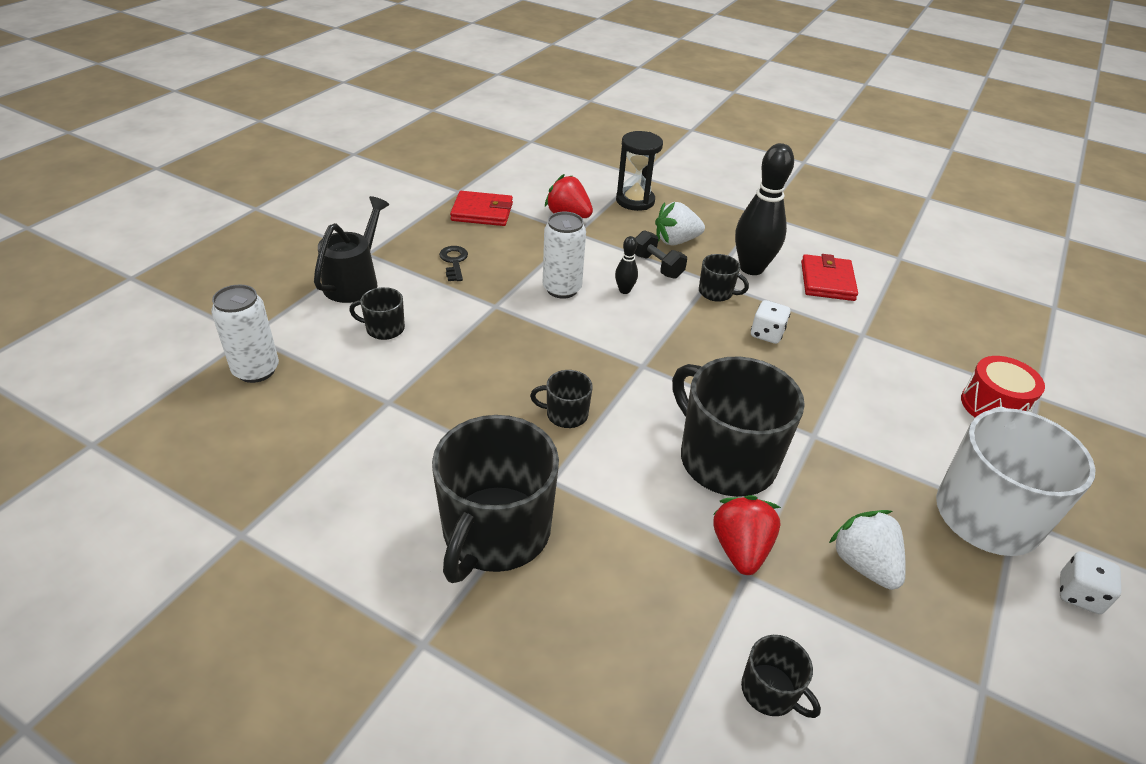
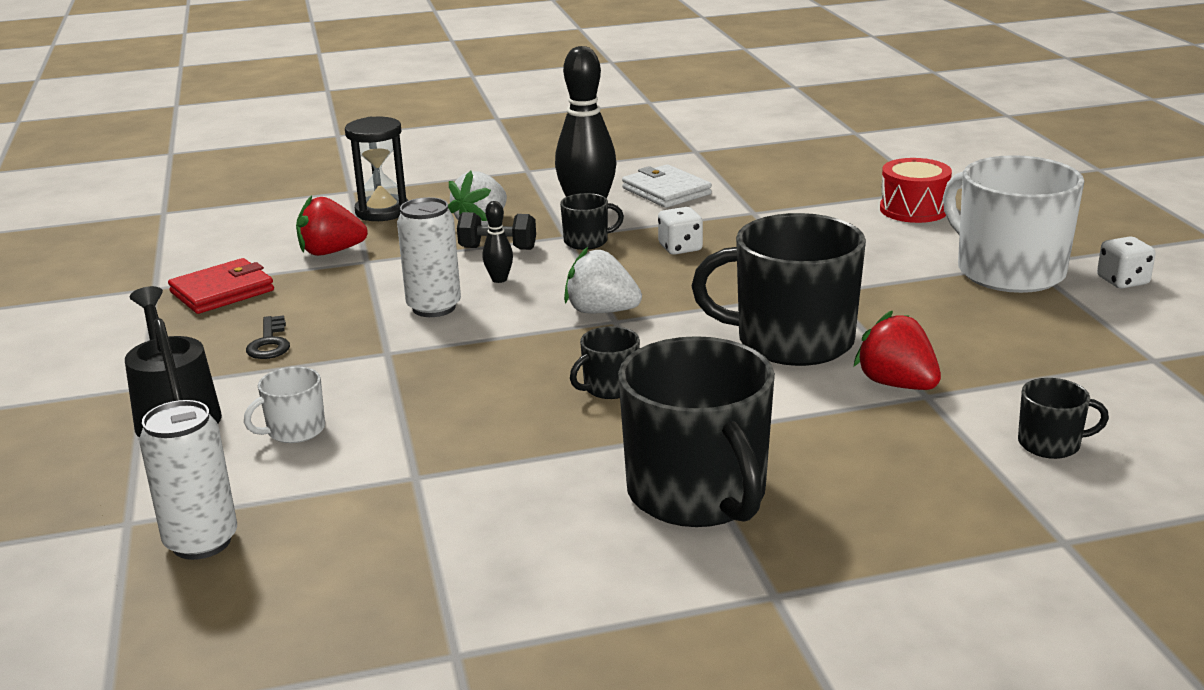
camera: 40 degrees left, 15 degrees down
black mug [349,287,405,340] -> white mug [244,367,325,443]
black key [439,246,468,281] -> black key turned 135 degrees counterclockwise [246,315,290,359]
red wallet [801,254,858,301] -> white wallet [622,164,712,208]
white strawberry [829,510,906,590] -> white strawberry moved to [564,247,642,313]

